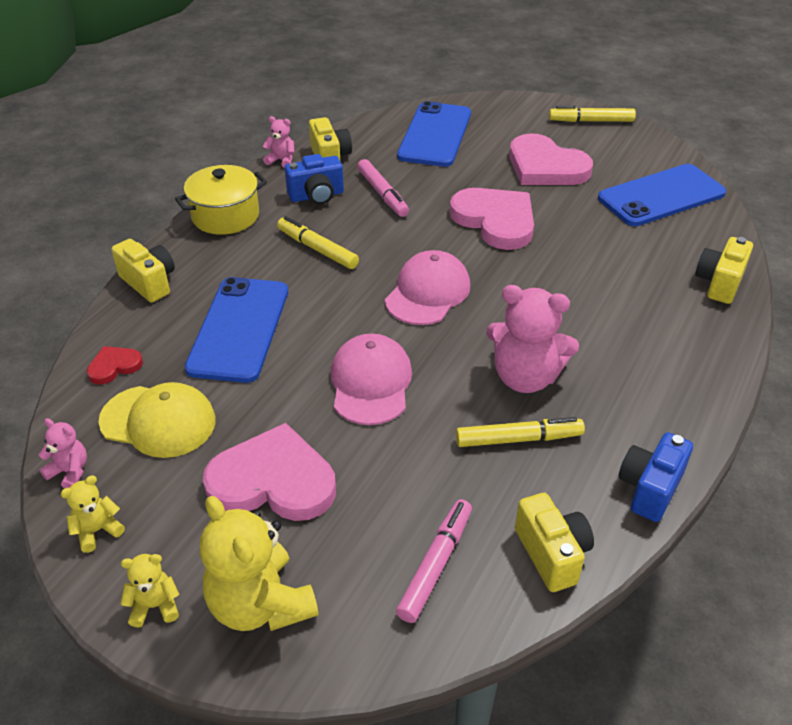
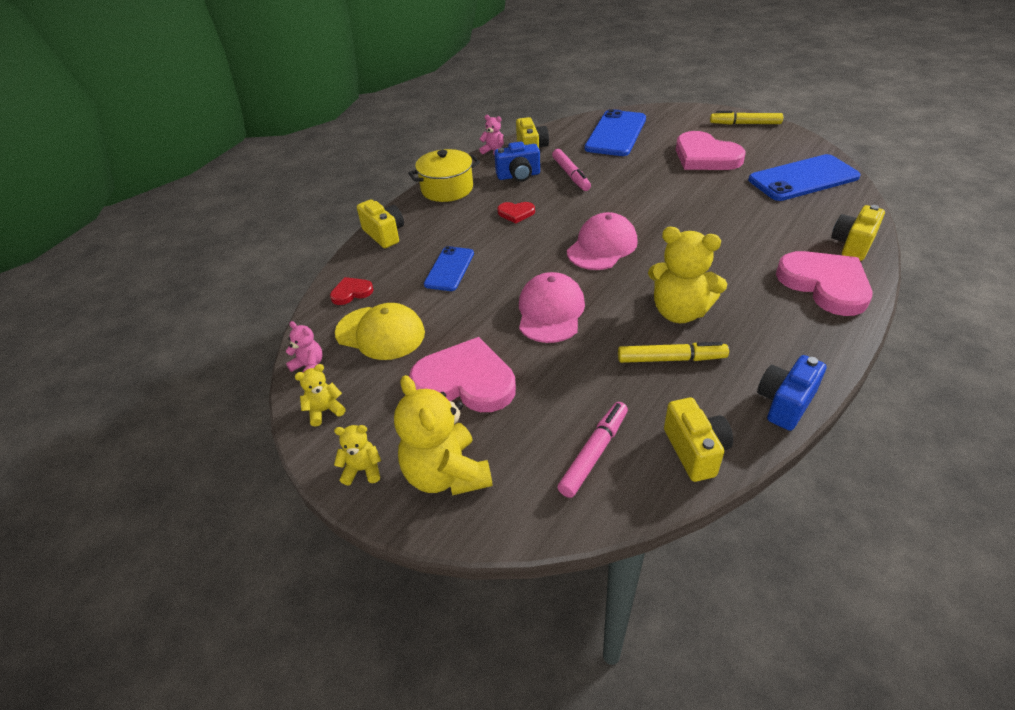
camera: 10 degrees right, 0 degrees up
blue phone [184,277,288,383] -> blue phone [424,246,474,291], size x0.59
yellow marker [277,216,359,269] -> red heart [497,202,535,224]
pink heart [450,188,534,250] -> pink heart moved to [776,251,873,316]
pink teddy bear [486,285,579,393] -> yellow teddy bear [648,227,727,323]

